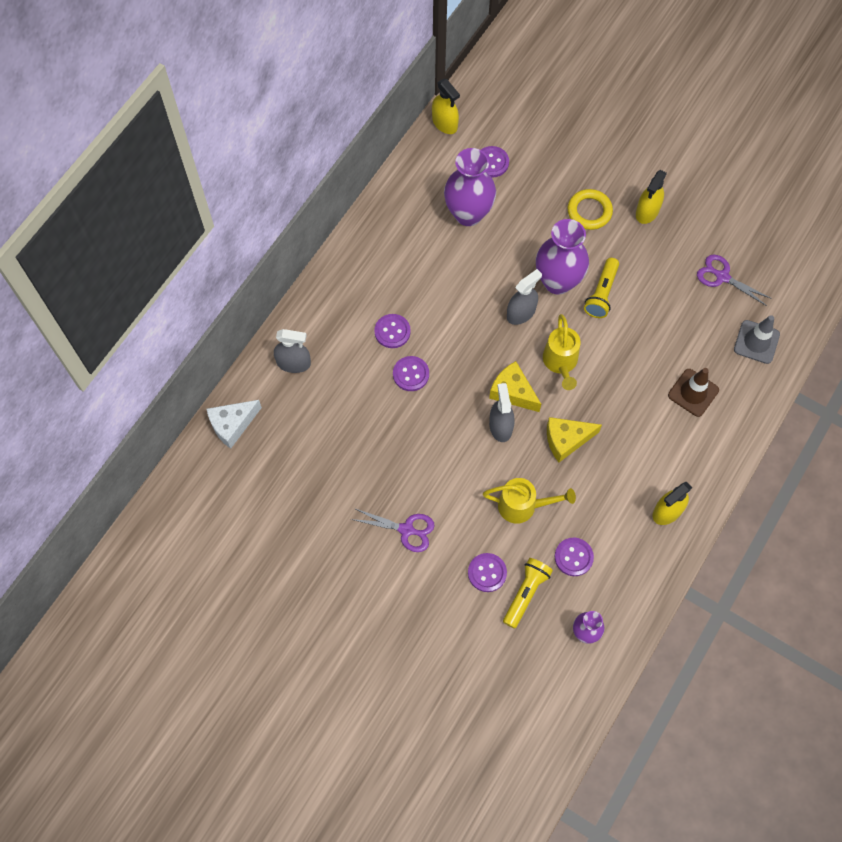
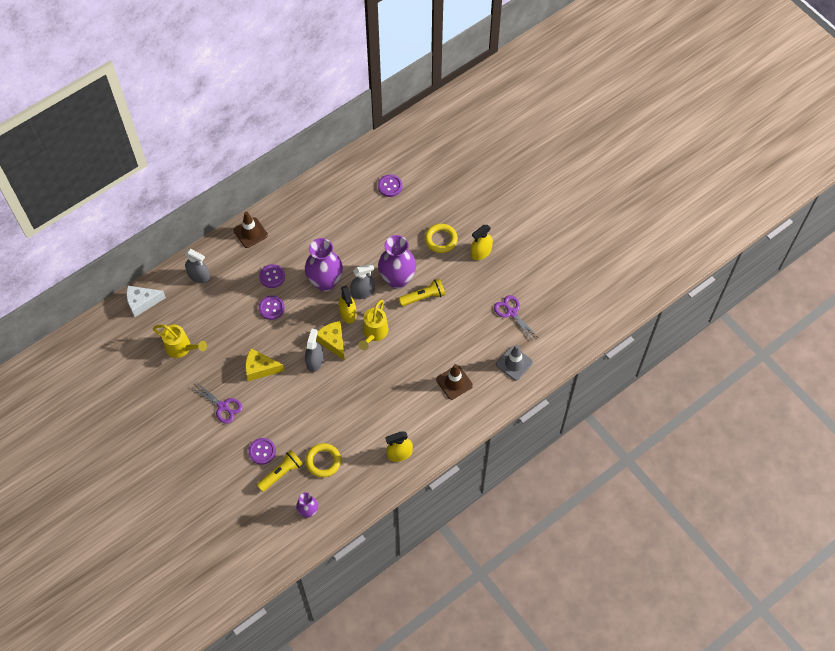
camera: 20 degrees right, 5 degrees down
yellow spray bottle [432,79,460,134] -> yellow spray bottle moved to [339,285,356,324]
purple vase [444,148,496,226] -> purple vase moved to [305,238,343,292]
yellow watering can [483,478,576,524] -> yellow watering can moved to [153,325,207,358]
yellow cheese [547,417,602,462] -> yellow cheese moved to [245,348,284,381]
purple button [555,538,594,576] -> yellow ring [305,443,341,477]
yellow flashlight [584,258,619,318] -> yellow flashlight turned 150 degrees counterclockwise [398,279,445,307]
none -> brown traffic cone [233,212,268,248]

